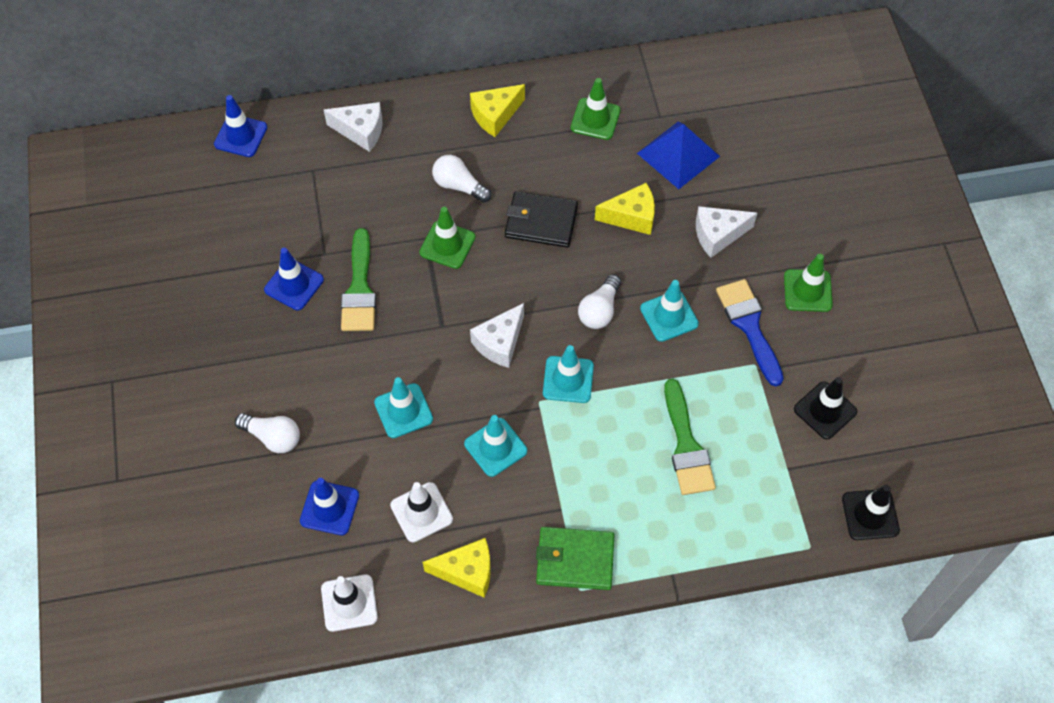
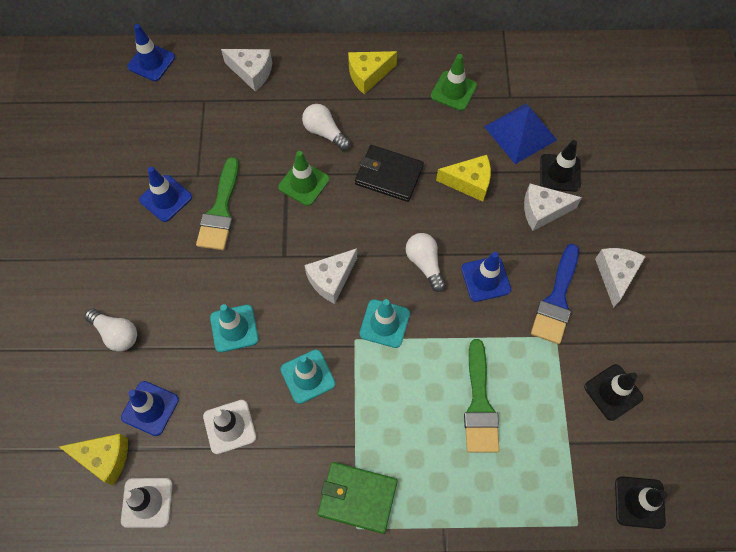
camera: 10 degrees right, 5 degrees up
yellow cheese [423,538,491,598] -> yellow cheese moved to [59,434,128,486]
white light bulb [578,274,621,329] -> white light bulb turned 120 degrees clockwise [406,233,445,292]
turquoise traffic cone [640,280,699,342] -> blue traffic cone [461,252,511,302]
blue brush [716,279,784,386] -> blue brush turned 150 degrees counterclockwise [531,244,579,344]
green traffic cone [784,254,833,312] -> white cheese [595,248,646,308]
none -> black traffic cone [540,140,581,192]

